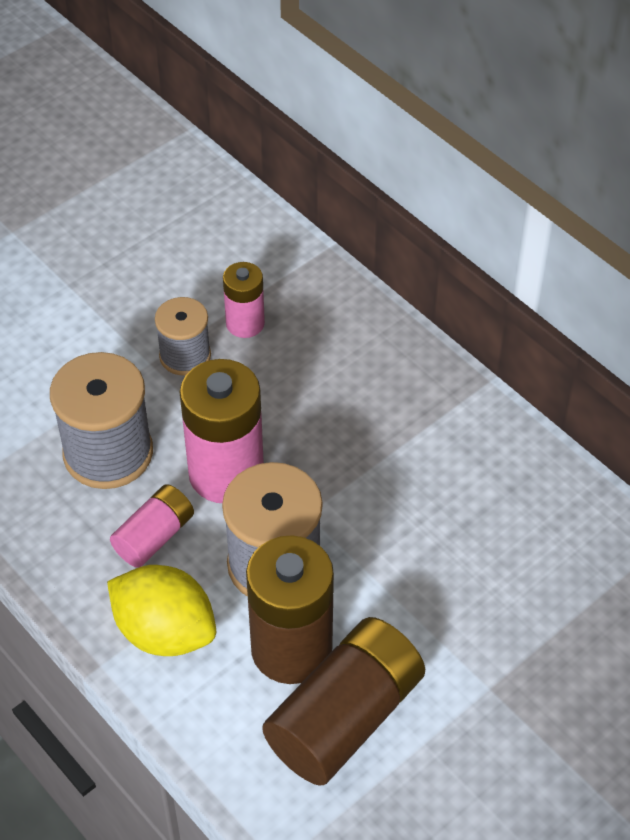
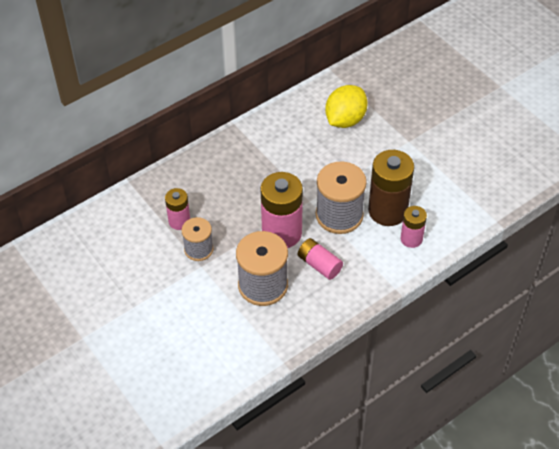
camera: 85 degrees left, 0 degrees up
yellow lemon [107,565,216,656] -> yellow lemon moved to [325,85,368,128]
brown battery [262,617,425,786] -> none
none -> pink battery [400,206,427,248]

